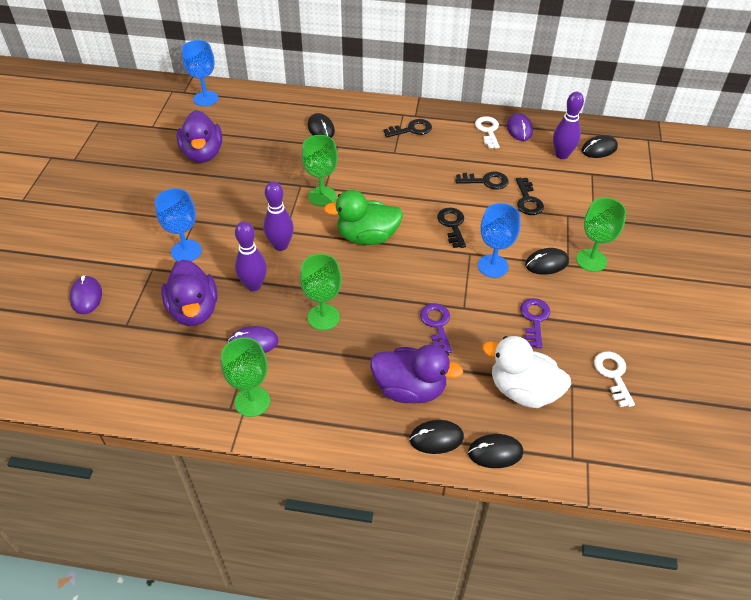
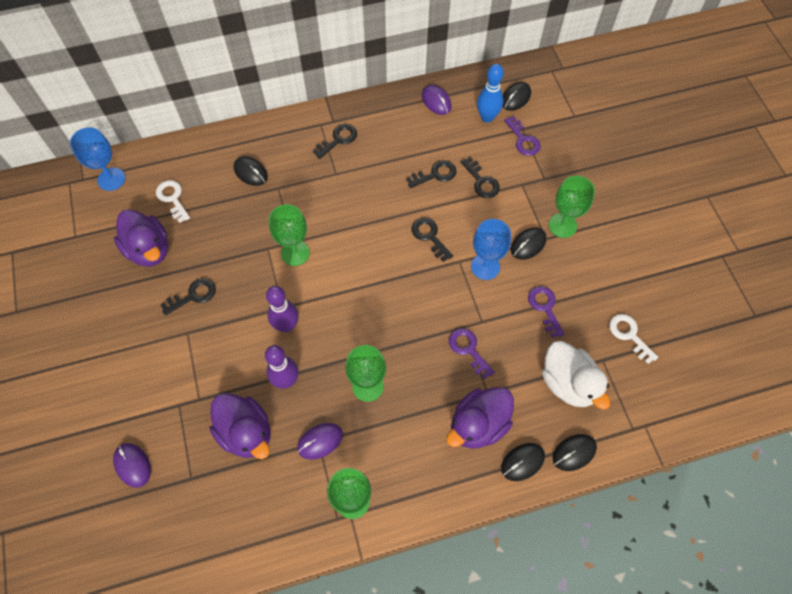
camera: 25 degrees left, 15 degrees up
blue goblet [155,188,202,262] -> none
green duck [324,190,403,245] -> none
purple duck [370,344,463,404] -> purple duck turned 150 degrees clockwise [446,387,514,449]
white key [475,116,500,149] -> white key moved to [156,180,190,223]
white duck [482,336,571,408] -> white duck turned 120 degrees counterclockwise [542,341,610,410]
purple bowling pin [553,92,584,159] -> blue bowling pin [477,64,504,123]
none -> black key [161,278,216,316]
none -> purple key [504,116,541,156]

